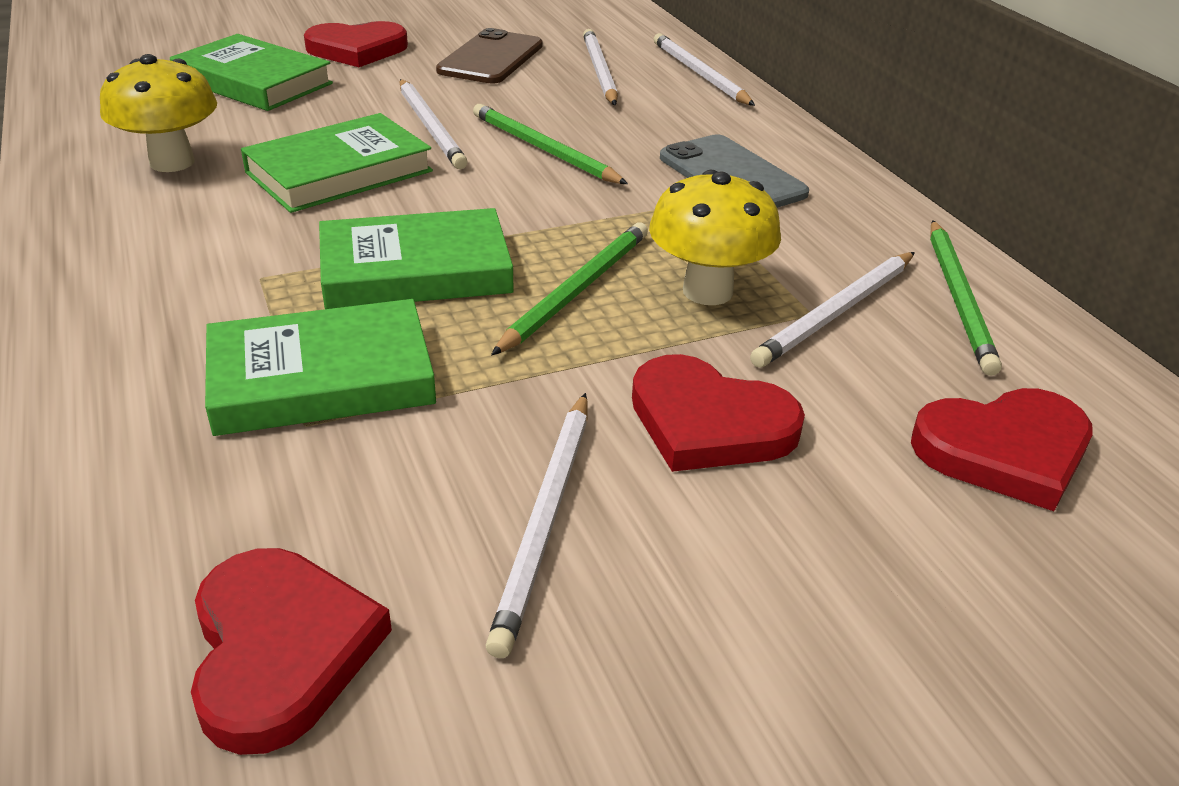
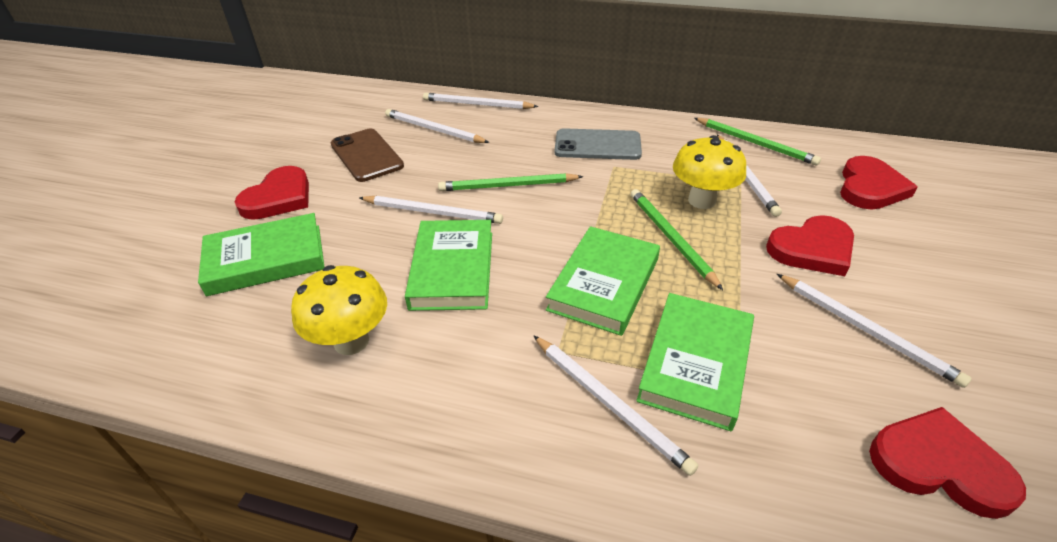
camera: 50 degrees left, 5 degrees up
none -> white pencil [533,335,698,476]

